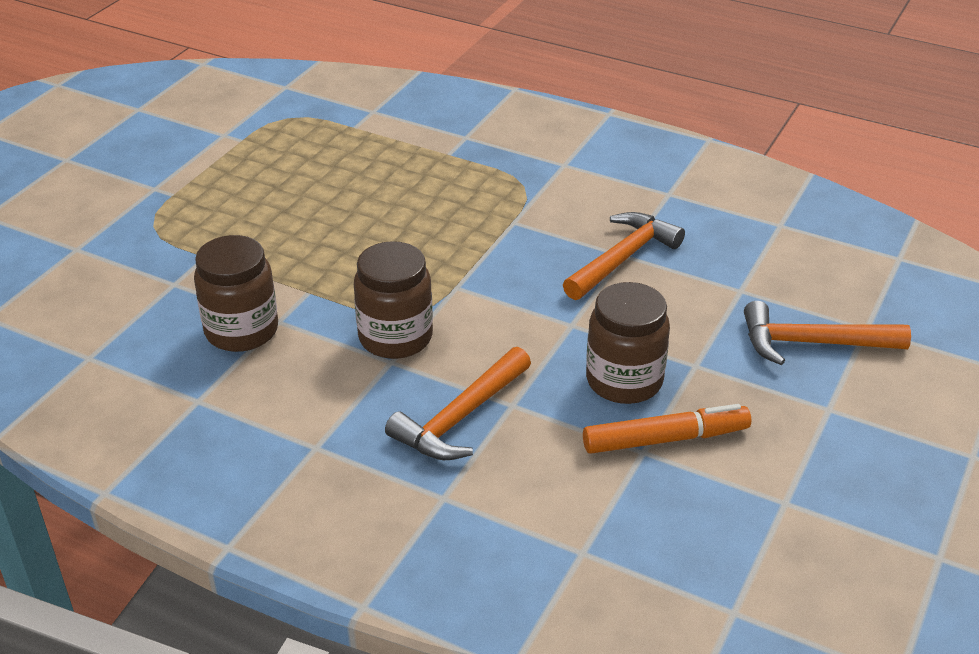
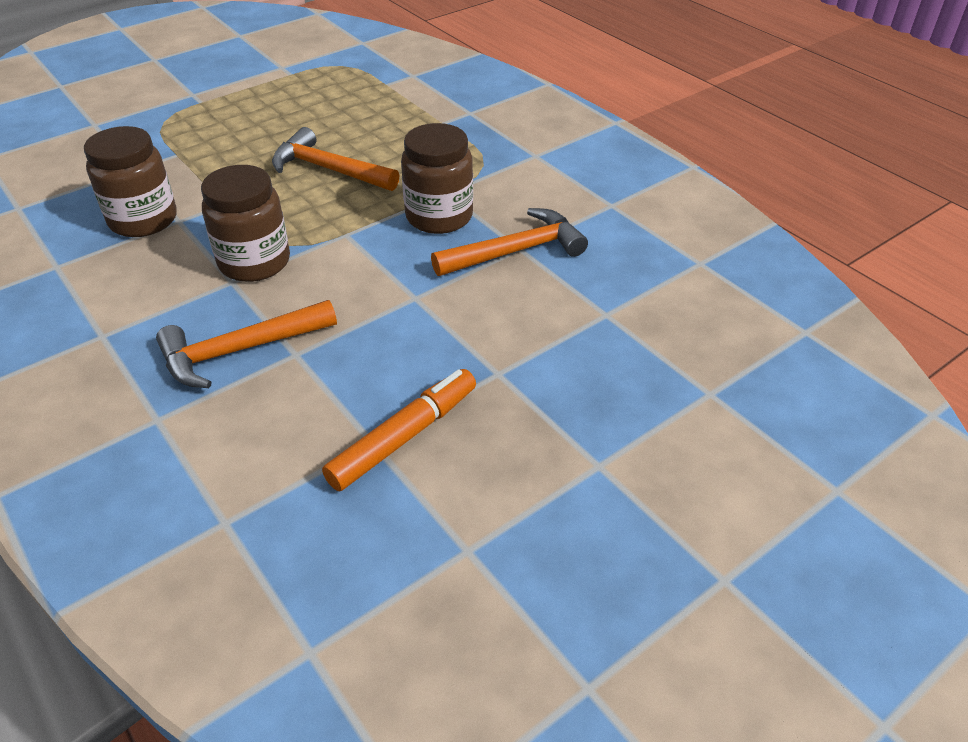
camera: 25 degrees right, 5 degrees up
orange marker [583,404,751,454] -> orange marker turned 60 degrees counterclockwise [322,369,476,491]
brown jar [586,282,670,404] -> brown jar moved to [401,123,473,234]
orange hammer [744,301,911,365] -> orange hammer moved to [272,127,400,191]

